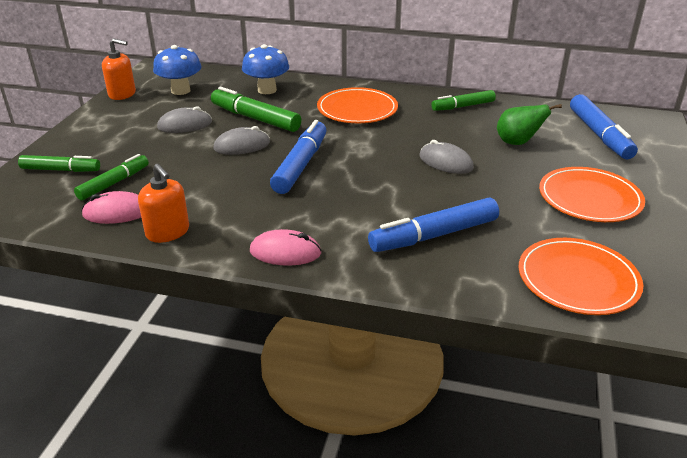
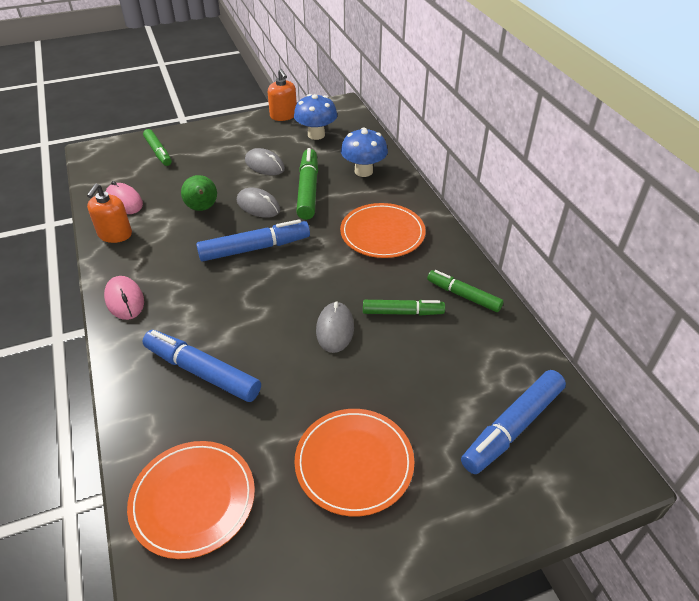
camera: 55 degrees right, 10 degrees up
green marker [74,154,149,201] -> green marker moved to [363,300,445,315]
green pear [497,104,562,145] -> green pear moved to [181,175,217,211]

